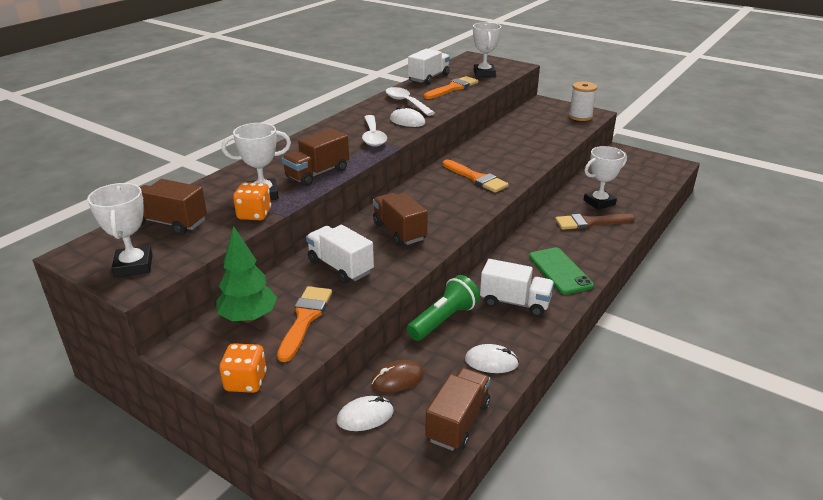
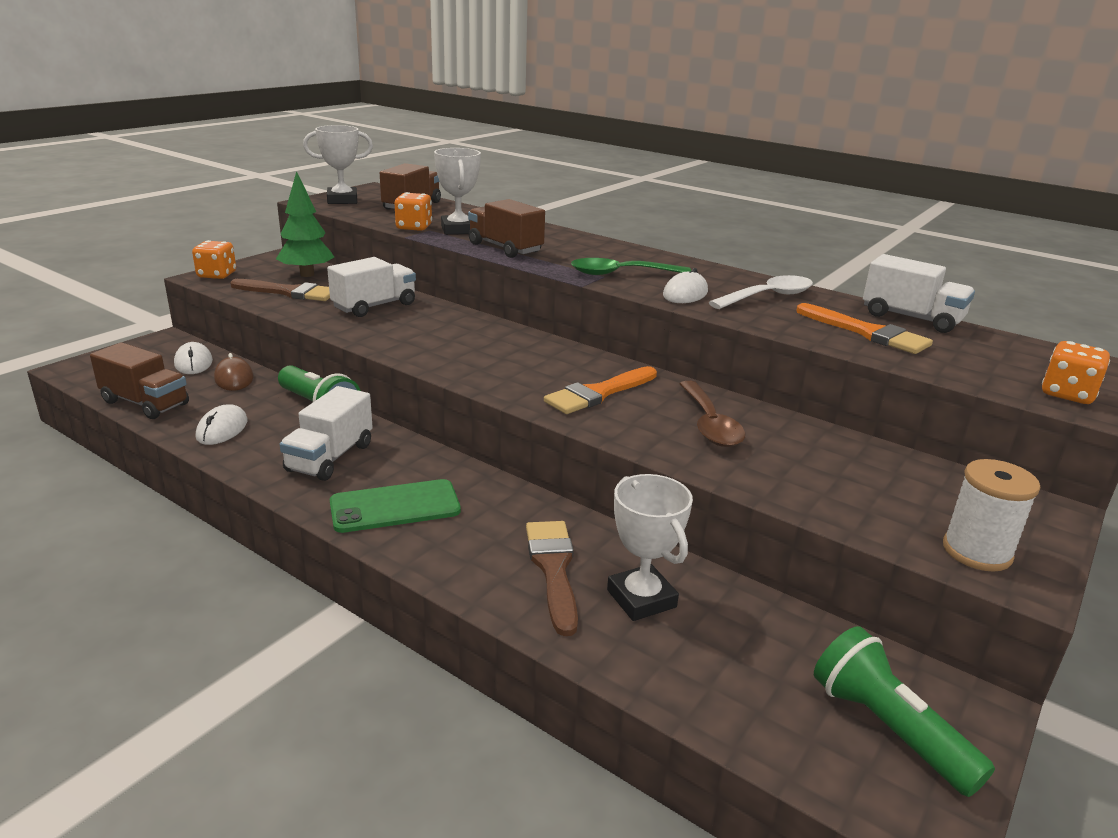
camera: 90 degrees right, 5 degrees down
orange brush [277,286,332,362] -> brown brush [230,279,330,301]
white spoon [362,115,387,147] -> green spoon [571,258,691,275]
brown truck [373,192,428,246] -> none
white trophy [473,22,501,77] -> none
none -> brown spoon [679,381,745,447]
none -> green flashlight [814,626,995,797]
none -> orange dice [1042,341,1110,404]

